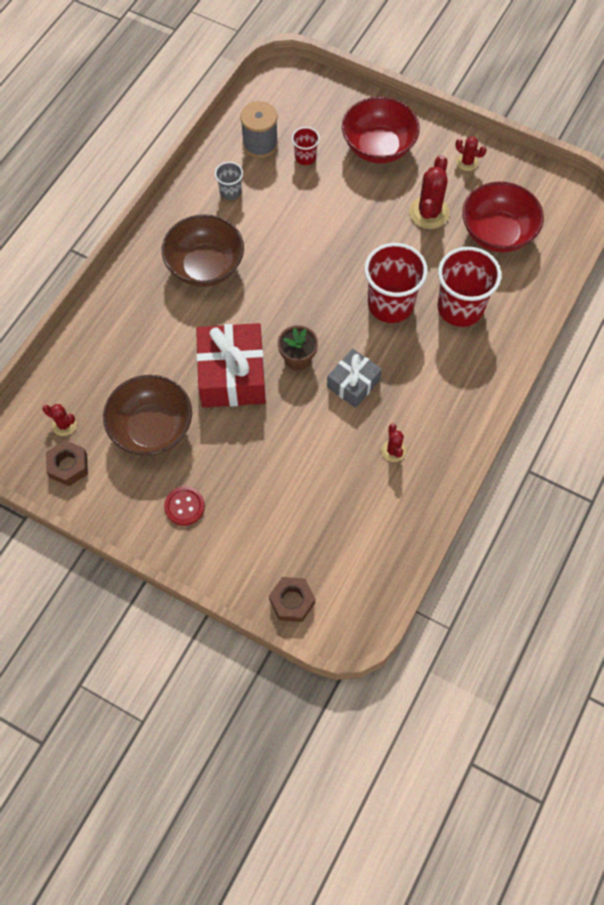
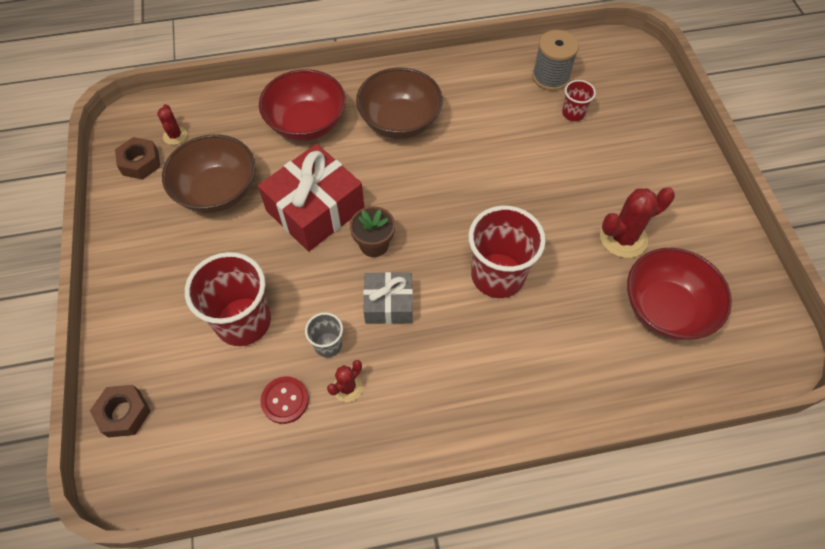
camera: 50 degrees right, 5 degrees down
red button [164,486,205,526] -> red button moved to [260,376,309,424]
grey cup [215,162,243,200] -> grey cup moved to [305,312,343,357]
red bowl [342,97,420,164] -> red bowl moved to [259,69,346,141]
red cup [438,247,502,327] -> red cup moved to [185,252,271,346]
red cactus [455,137,487,171] -> none

